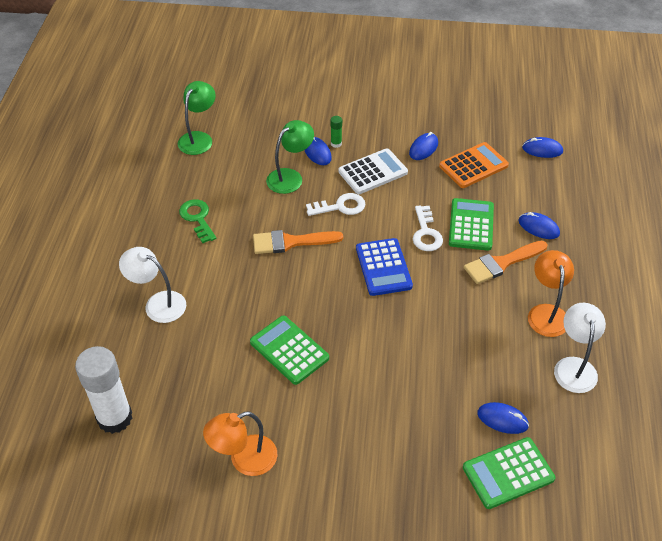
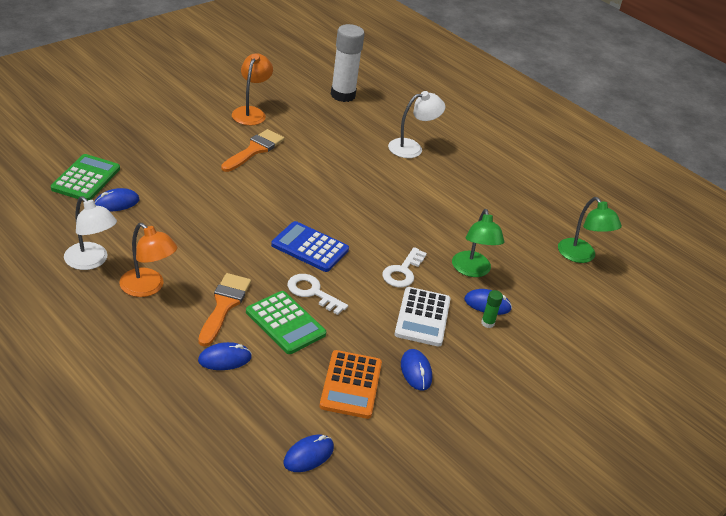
camera: 125 degrees right, 10 degrees down
green key [179,199,216,243] -> none
green calculator [250,315,329,385] -> none
orange brush [253,230,343,254] -> orange brush moved to [221,129,284,172]

